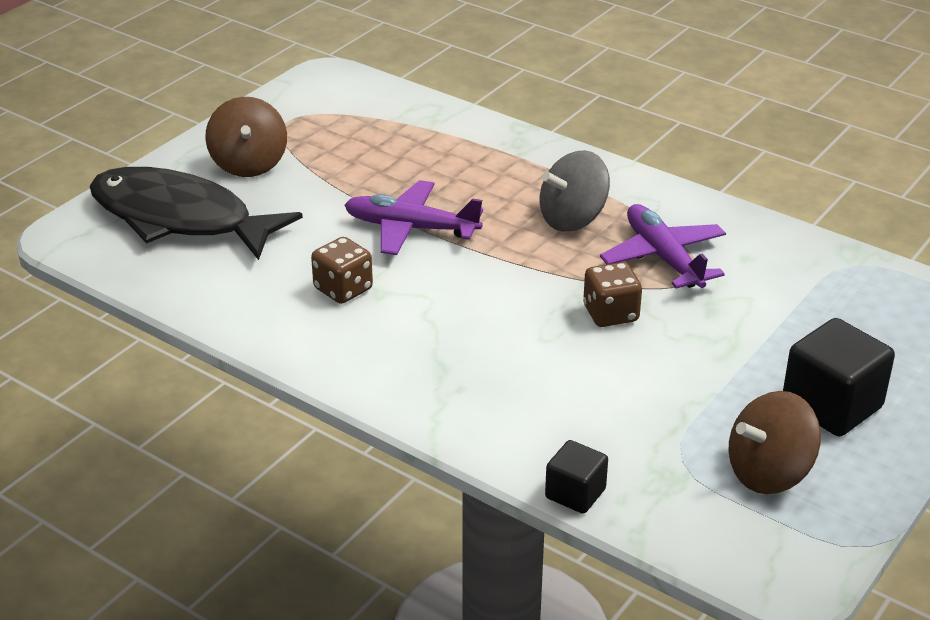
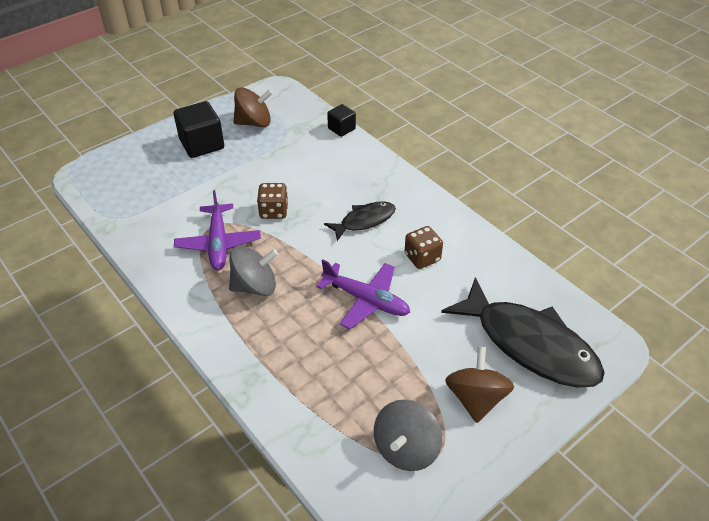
camera: 165 degrees left, 10 degrees up
none -> black fish [324,201,396,241]
none -> grey spinning top [374,400,442,471]

